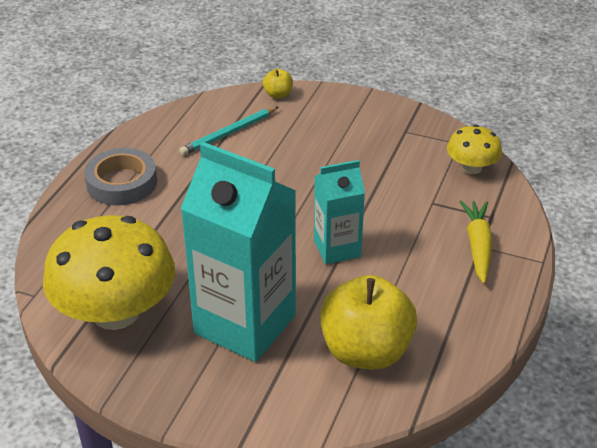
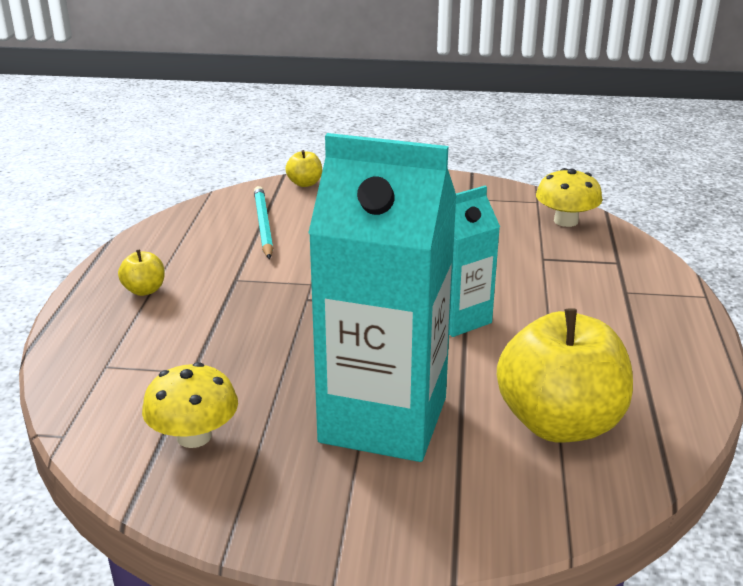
camera: 15 degrees left, 10 degrees down
yellow mushroom [43,215,175,330] -> yellow mushroom [142,362,238,448], size x0.50
grey tape [84,148,157,205] -> yellow apple [118,250,165,296]
turquoise pencil [179,107,279,156] -> turquoise pencil turned 135 degrees clockwise [254,186,273,259]
yellow carrot [460,201,493,284] -> none

